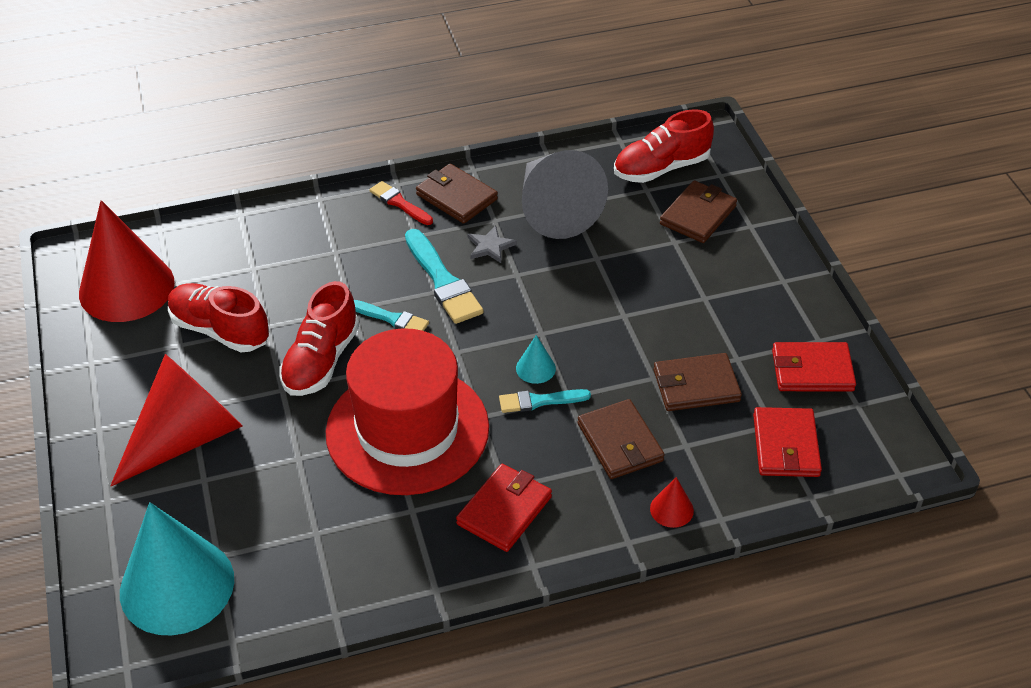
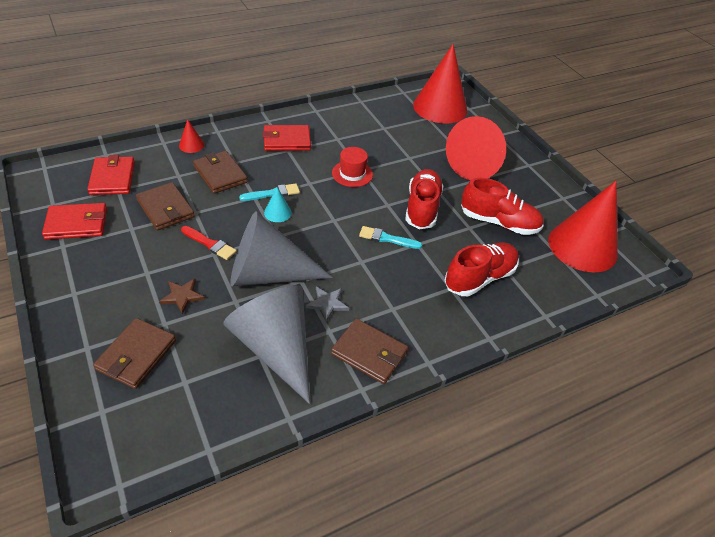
camera: 165 degrees right, 0 degrees up
turquoise cone [120,502,234,635] -> red cone [413,44,467,124]
red hat [326,328,489,495] -> red hat [332,147,373,187], size x0.41
red brush [370,181,433,225] -> red brush moved to [181,226,237,260]
turquoise brush [405,229,484,324] -> none
red wallet [456,464,552,552] -> red wallet turned 60 degrees clockwise [263,125,311,151]
red shoe [614,109,714,183] -> red shoe moved to [444,243,519,296]
brown wallet [653,353,742,411] -> brown wallet turned 75 degrees clockwise [136,182,195,230]
none -> brown star [159,279,205,314]
none -> grey cone [230,211,333,286]

